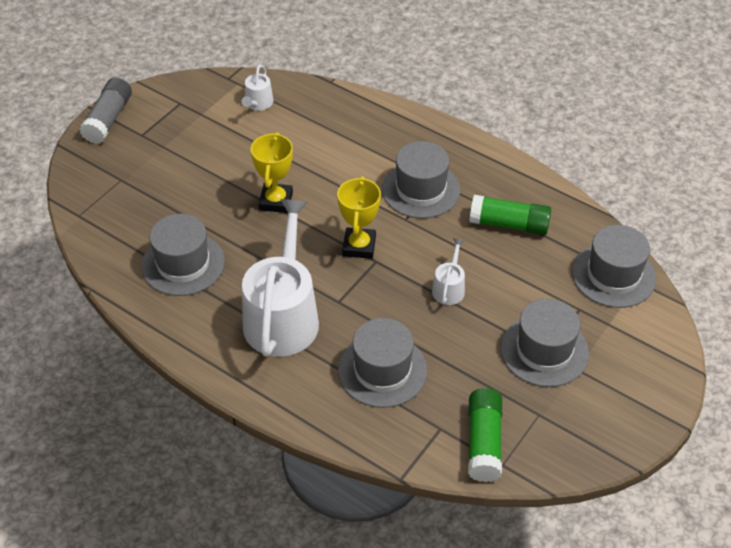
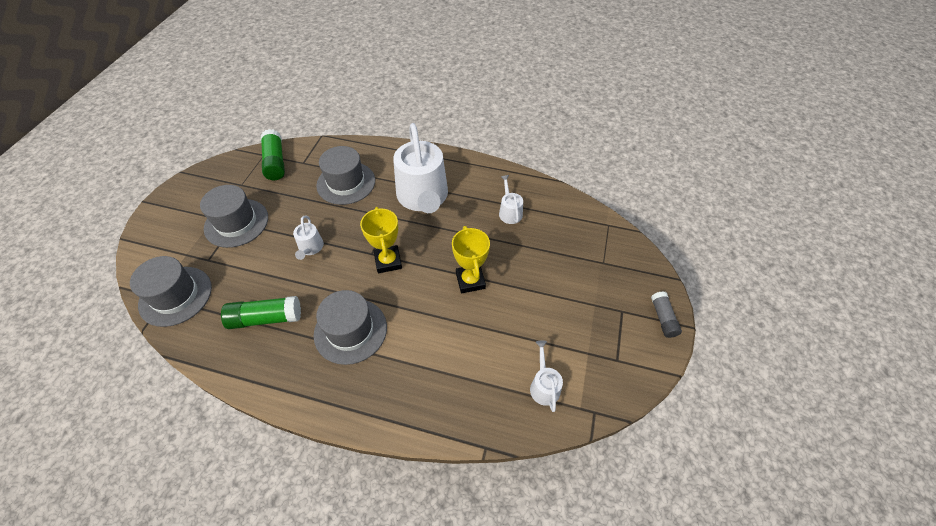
camera: 160 degrees right, 5 degrees up
grey glue stick [80,78,132,144] -> grey glue stick [651,291,682,338], size x0.64
grey hat [141,214,225,296] -> white watering can [499,175,523,224]

